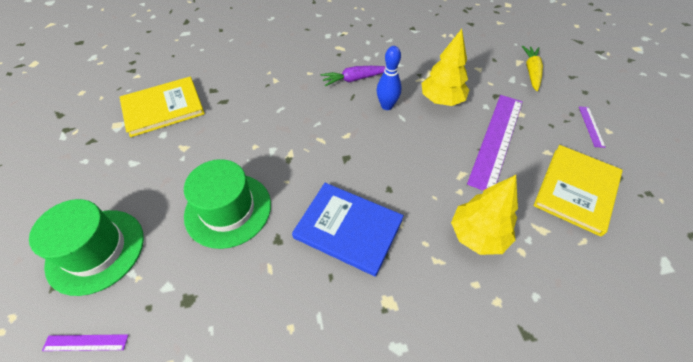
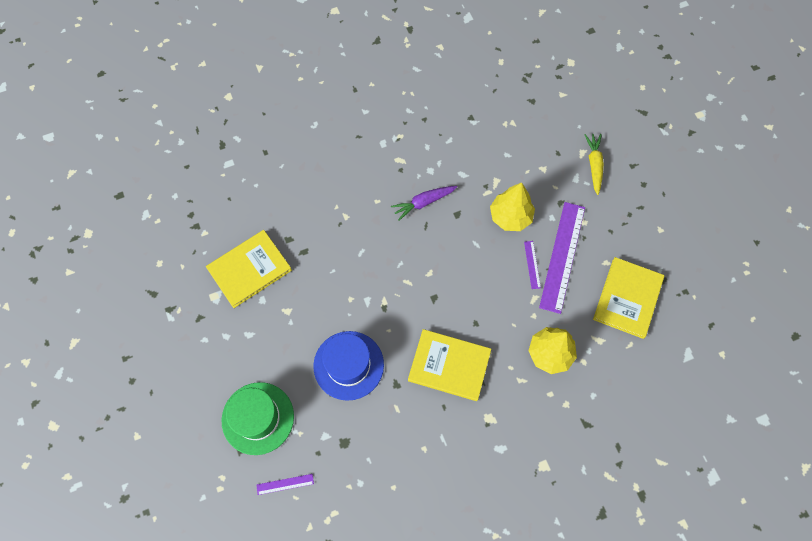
camera: 10 degrees left, 15 degrees up
green hat [184,159,271,249] -> blue hat [313,331,384,401]
blue book [292,183,404,277] -> yellow book [408,329,491,401]
blue bowling pin [377,46,402,110] -> none
purple ruler [579,106,605,148] -> purple ruler moved to [524,241,541,289]

